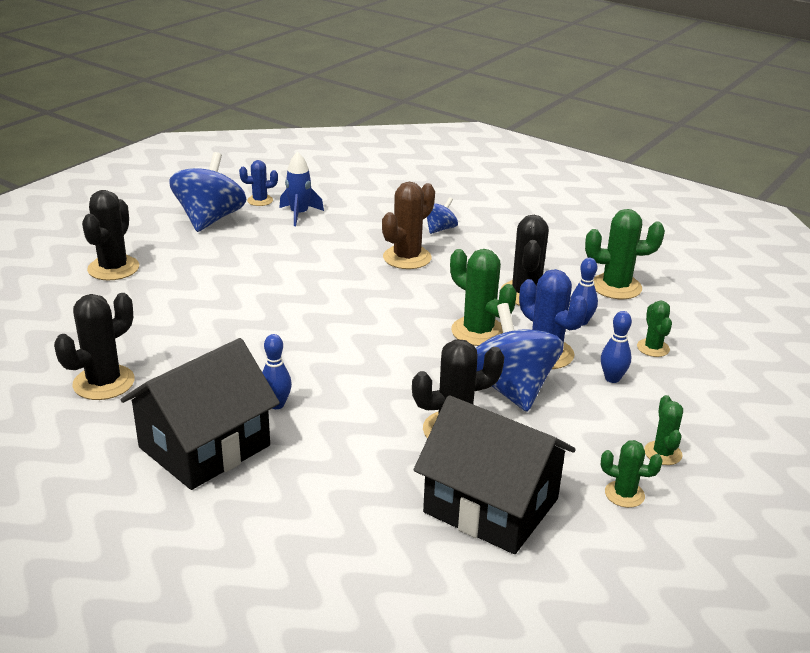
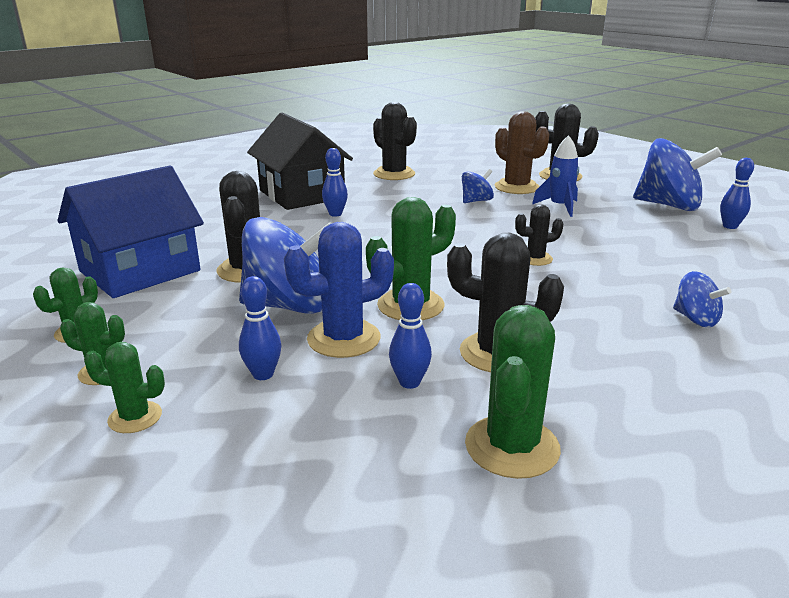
camera: 105 degrees right, 5 degrees down
blue cactus [239,160,278,206] -> blue bowling pin [720,158,754,229]
blue rocket [279,152,324,226] -> blue rocket moved to [532,135,579,217]
brown cactus [382,182,435,269] -> brown cactus moved to [495,111,549,194]
black house [414,395,576,554] -> blue house [58,166,204,298]
green cactus [637,301,672,357] -> green cactus moved to [84,342,165,433]
none -> blue spinning top [462,169,494,203]
none -> black cactus [515,204,564,266]

